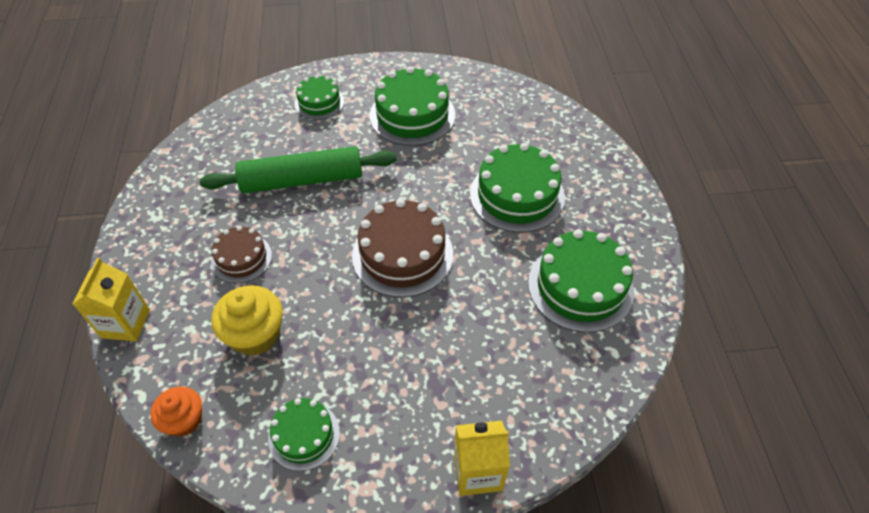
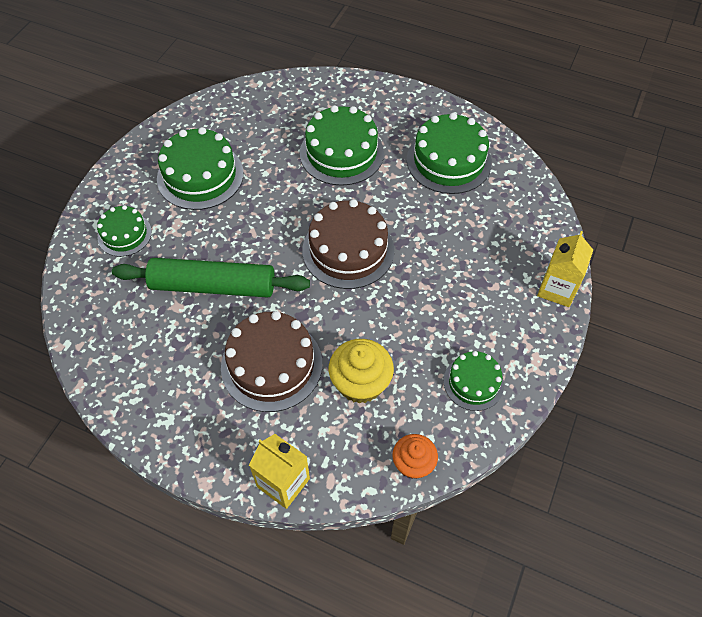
camera: 60 degrees left, 5 degrees up
green rolling pin [200,146,397,193] -> green rolling pin turned 75 degrees clockwise [112,258,310,297]
brown cake [211,226,272,283] -> brown cake [221,311,322,412], size x1.70

